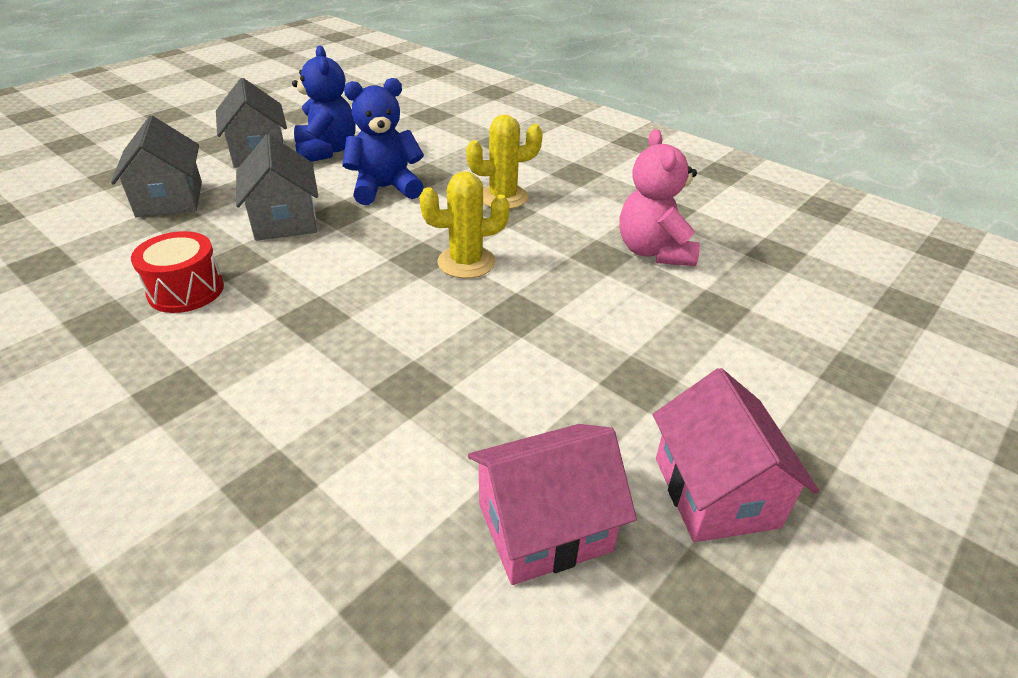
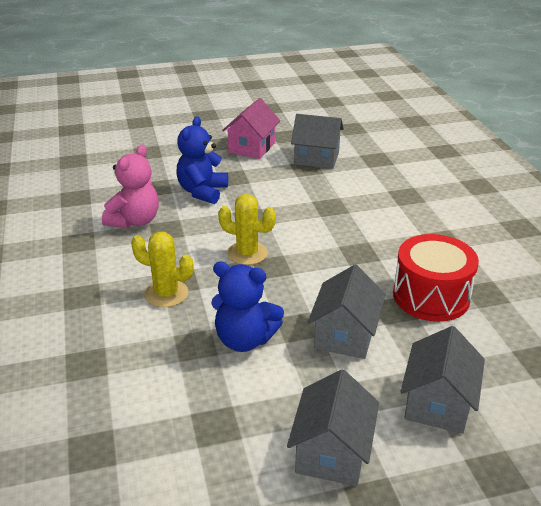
camera: 145 degrees left, 5 degrees down
red drum [131,231,224,313] -> red drum [393,234,479,322], size x1.51
blue teddy bear [292,45,355,162] -> blue teddy bear moved to [176,116,228,204]
pink house [468,424,637,585] -> grey house [291,114,344,169]

